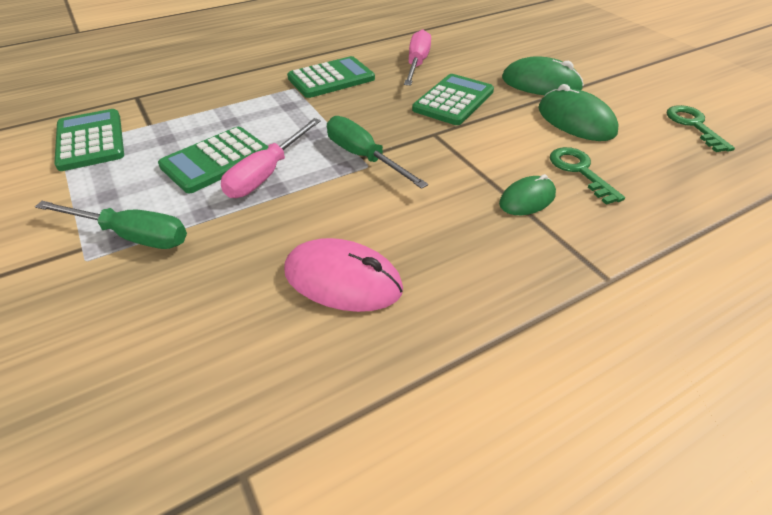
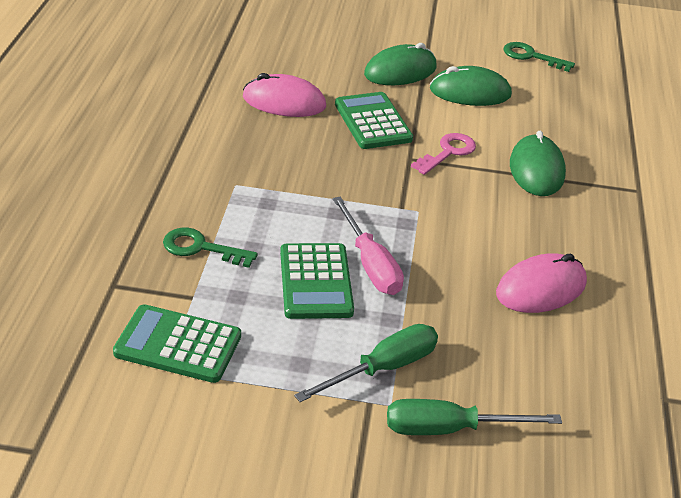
camera: 55 degrees left, 5 degrees down
green calculator [287,56,375,98] -> none
green screwdriver [327,116,428,189] -> green screwdriver moved to [387,399,562,435]
pink screwdriver [404,29,431,85] -> pink mouse [243,73,326,117]
green mouse [499,174,556,215] -> green mouse [510,131,566,196], size x1.57
green key [550,147,625,205] -> green key moved to [163,227,258,268]
none -> pink key [411,133,476,175]

